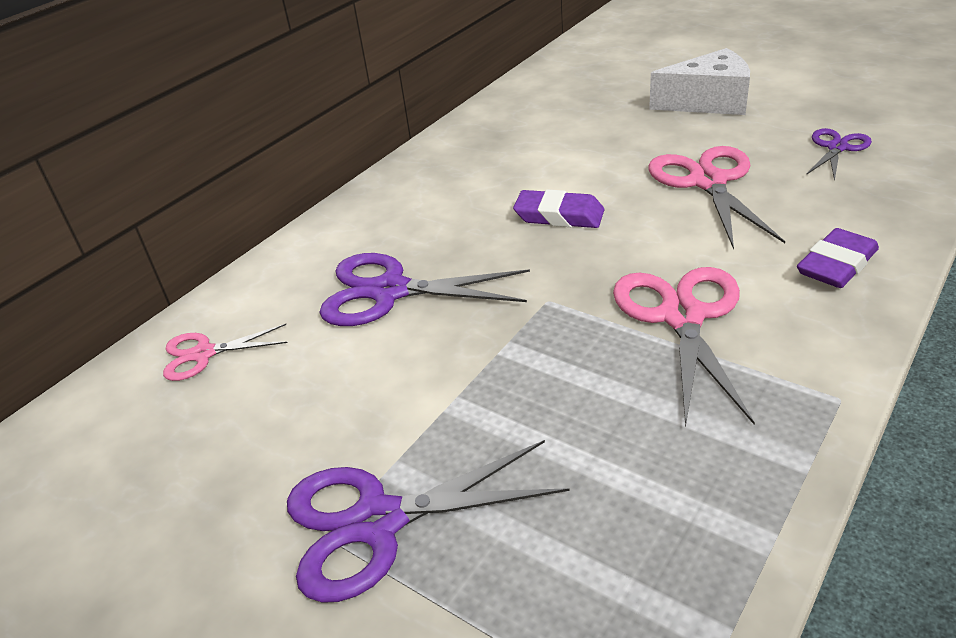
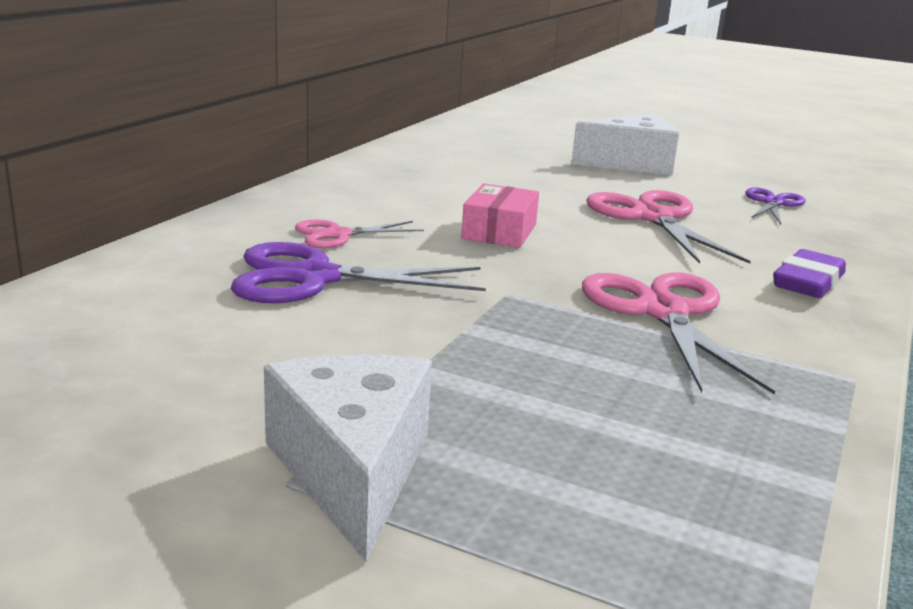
camera: 15 degrees left, 15 degrees down
pink scissors [163,324,288,381] -> pink scissors moved to [295,220,424,248]
purple scissors [287,440,570,603] -> white cheese [264,354,432,562]
purple eraser [513,189,604,228] -> pink box [461,183,539,248]

